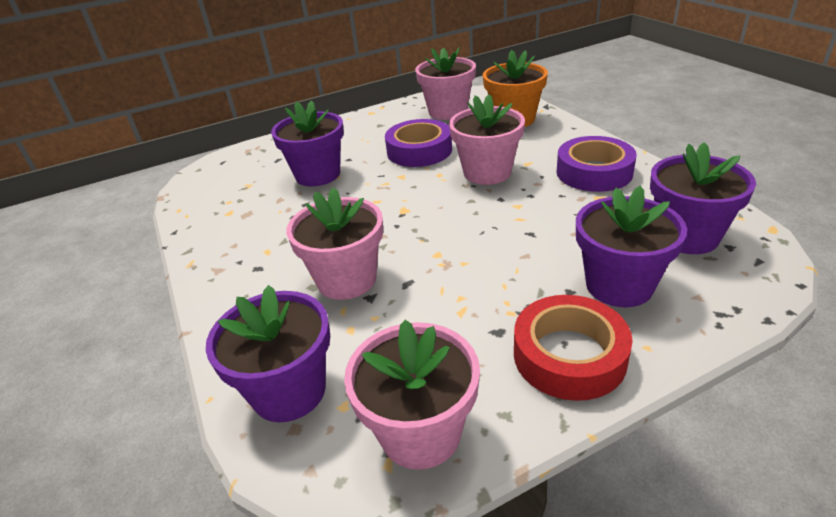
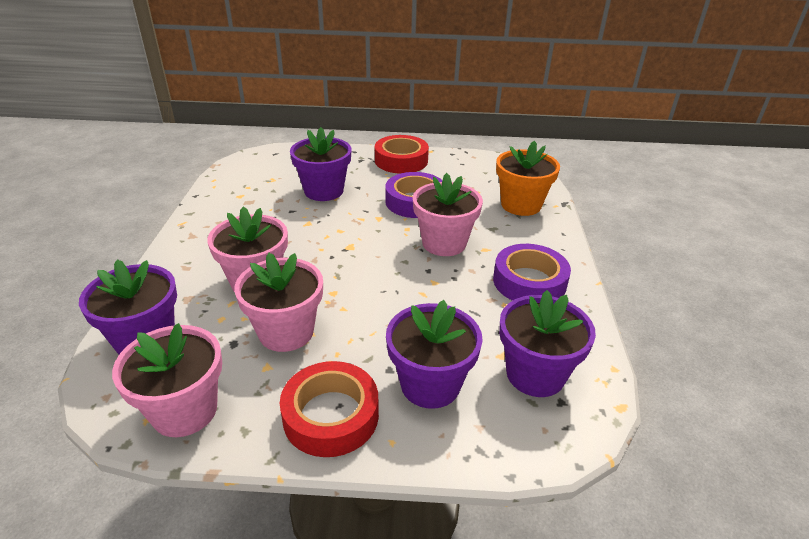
camera: 25 degrees right, 0 degrees up
pink flower pot [415,48,476,120] -> pink flower pot moved to [234,253,323,352]
none -> red tape [375,135,429,174]

